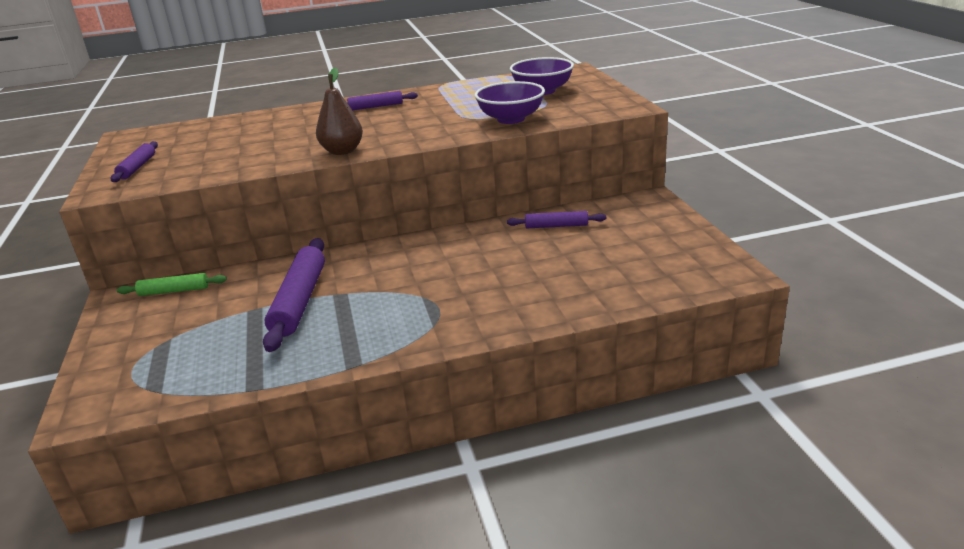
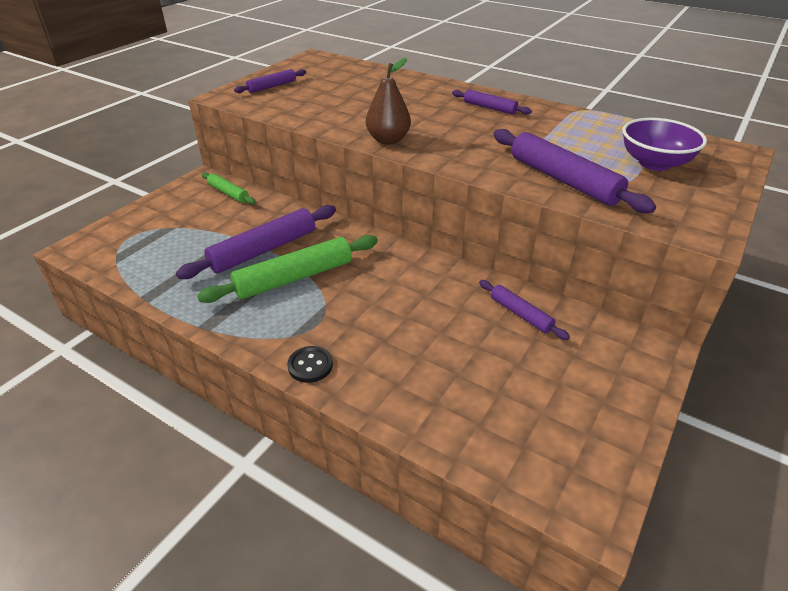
camera: 45 degrees right, 10 degrees up
purple bowl [475,81,545,124] -> purple rolling pin [493,129,656,213]
none -> green rolling pin [197,235,378,303]
none -> black button [287,346,333,383]

